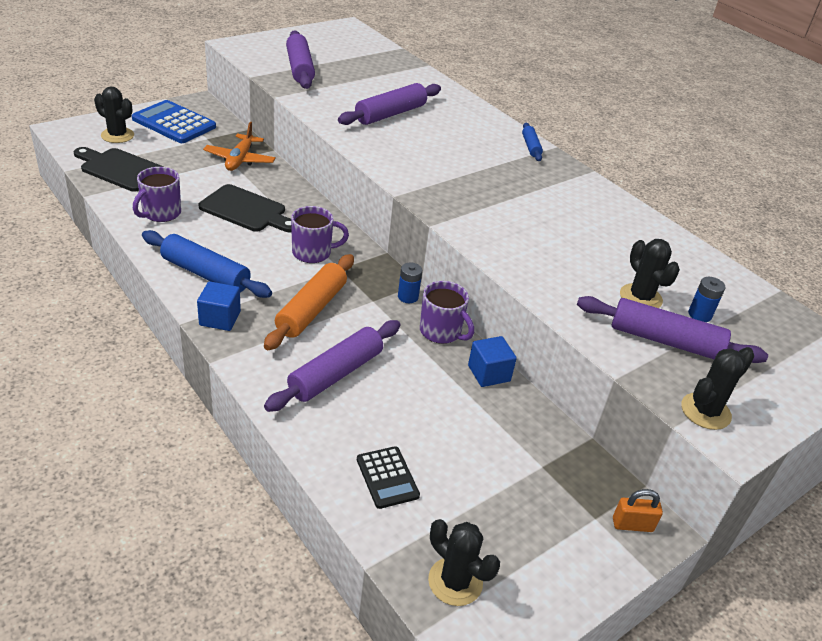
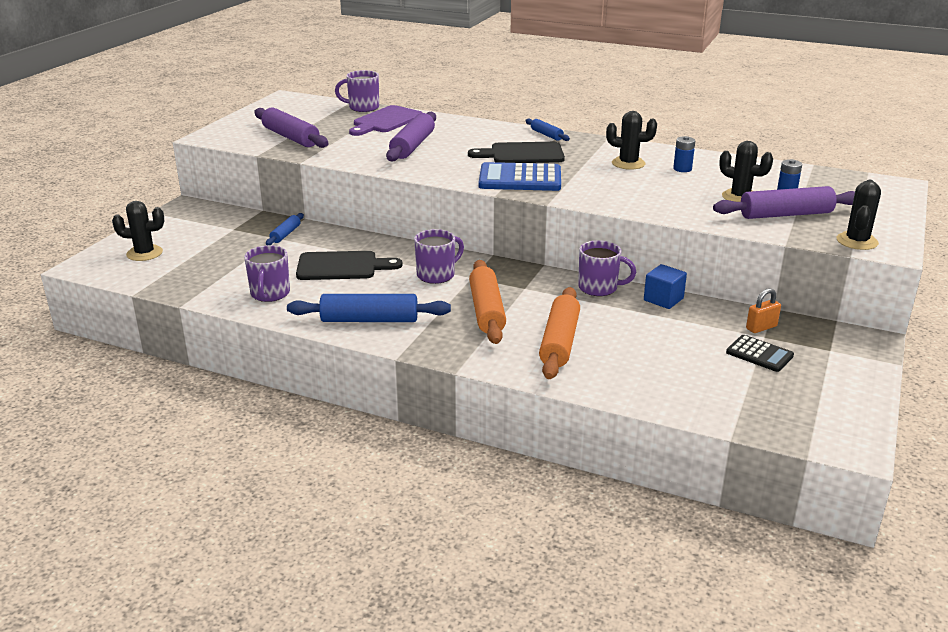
camera: 25 degrees left, 10 degrees down
black cutting board [74,147,164,192] -> black cutting board moved to [468,142,565,163]
blue calculator [132,100,216,143] -> blue calculator moved to [479,162,561,191]
blue cube [197,281,241,331] -> none
orange plane [203,122,276,171] -> blue rolling pin [266,213,304,245]
purple rolling pin [264,320,400,412] -> orange rolling pin [539,287,580,379]
black calculator [357,446,420,509] -> black calculator moved to [726,335,794,372]
blue battery [398,263,422,303] -> blue battery moved to [673,136,695,172]
black cactus [428,519,500,606] -> black cactus moved to [606,111,657,170]
orange padlock [613,489,663,532] -> orange padlock moved to [746,288,781,333]
none -> purple mug [335,70,379,112]
none -> purple cutting board [349,105,423,136]

